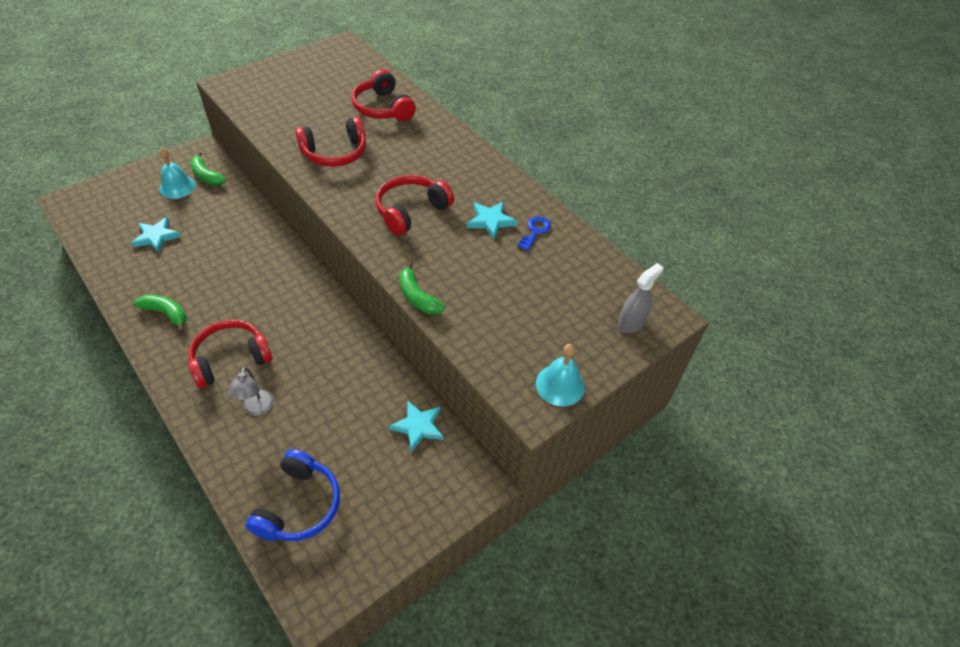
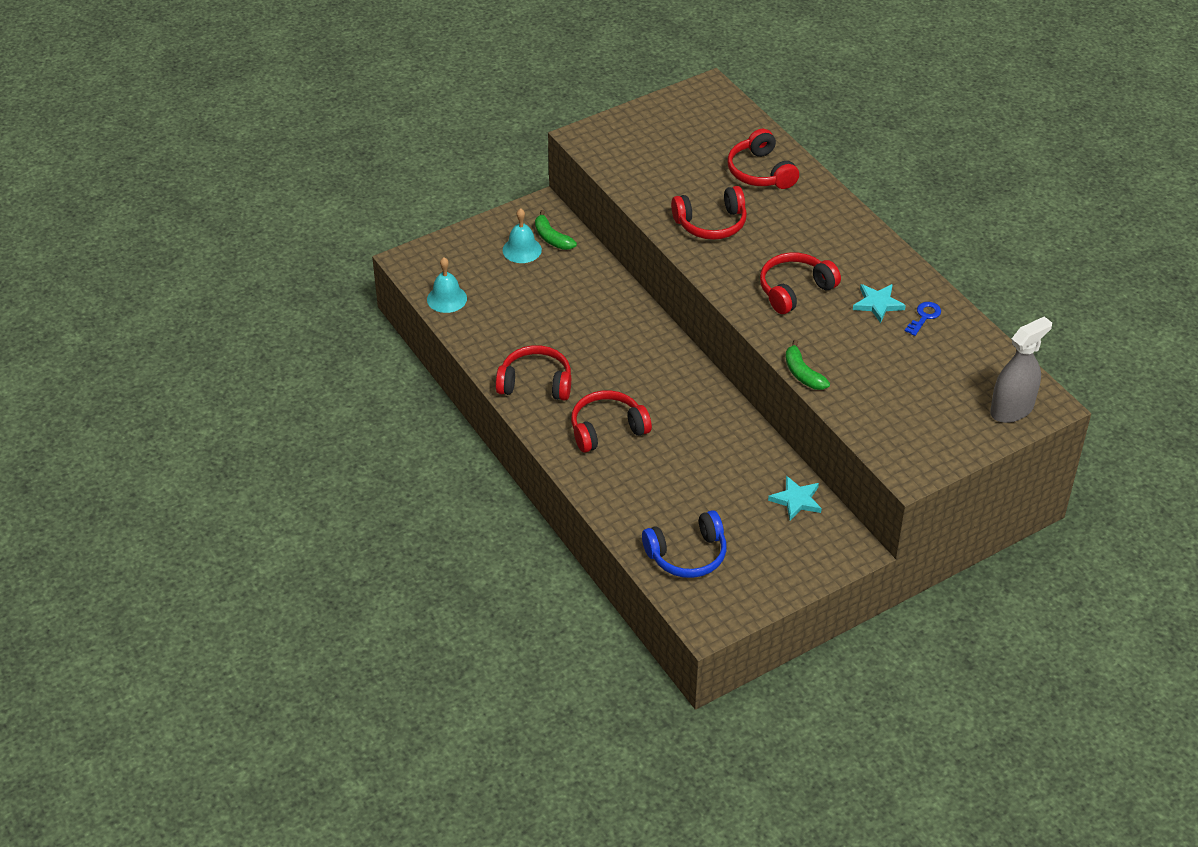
camera: 10 degrees right, 5 degrees down
turquoise star [131,217,181,253] -> none
green banana [133,295,187,332] -> red headphones [496,345,571,401]
grey lamp [228,367,274,416] -> none
blue headphones [245,449,340,541] -> blue headphones turned 45 degrees clockwise [642,510,726,578]
turquoise bell [536,344,585,406] -> turquoise bell moved to [427,257,467,313]
grey spray bottle [618,263,663,334] -> grey spray bottle [990,317,1052,423], size x1.53

